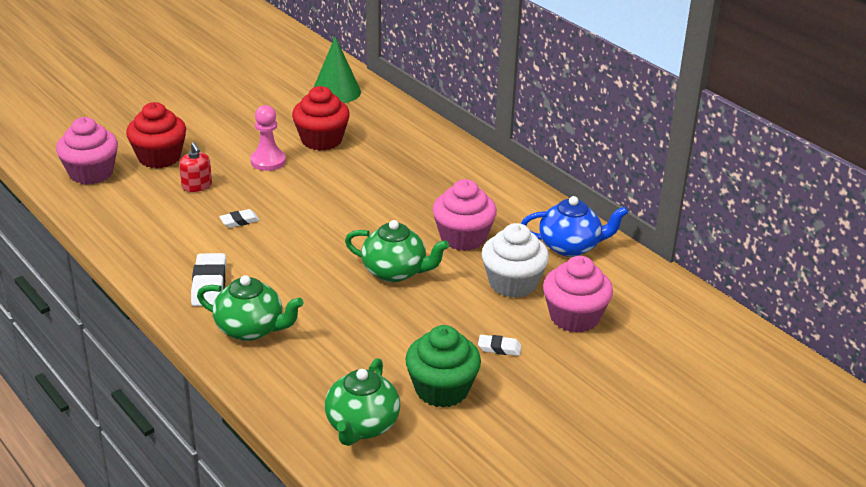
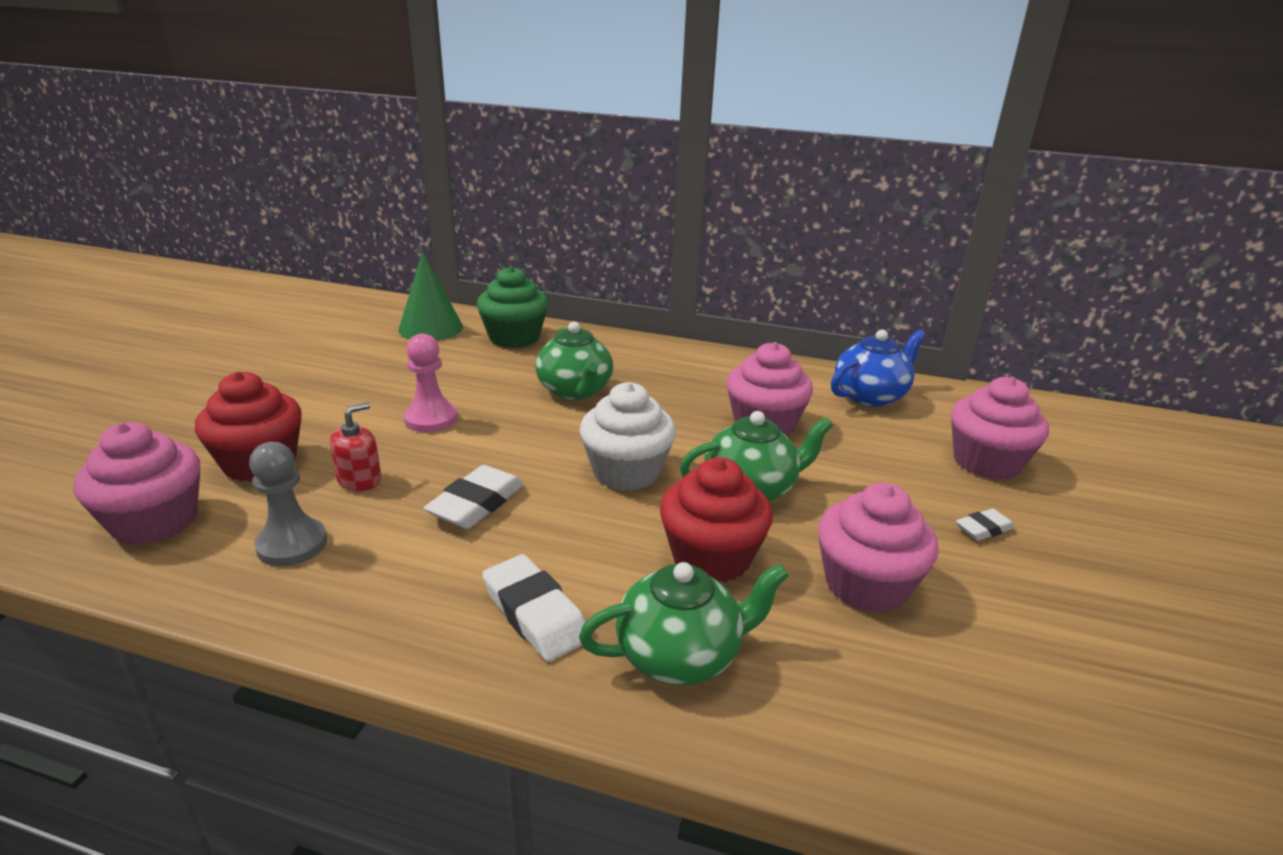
camera: 35 degrees left, 5 degrees down
red soap dispenser [179,142,212,192] -> red soap dispenser turned 75 degrees counterclockwise [330,402,382,492]
white eraser [219,209,260,228] -> white eraser [424,465,524,529], size x1.74
red cupcake [292,86,350,151] -> red cupcake moved to [660,457,773,582]
green teapot [325,358,400,446] -> green teapot moved to [535,322,613,400]
green cupcake [405,325,481,408] -> green cupcake moved to [477,266,548,348]
white cupcake [482,223,549,298] -> white cupcake moved to [580,382,676,491]
none -> grey pawn [249,442,327,566]
none -> pink cupcake [818,483,939,613]

